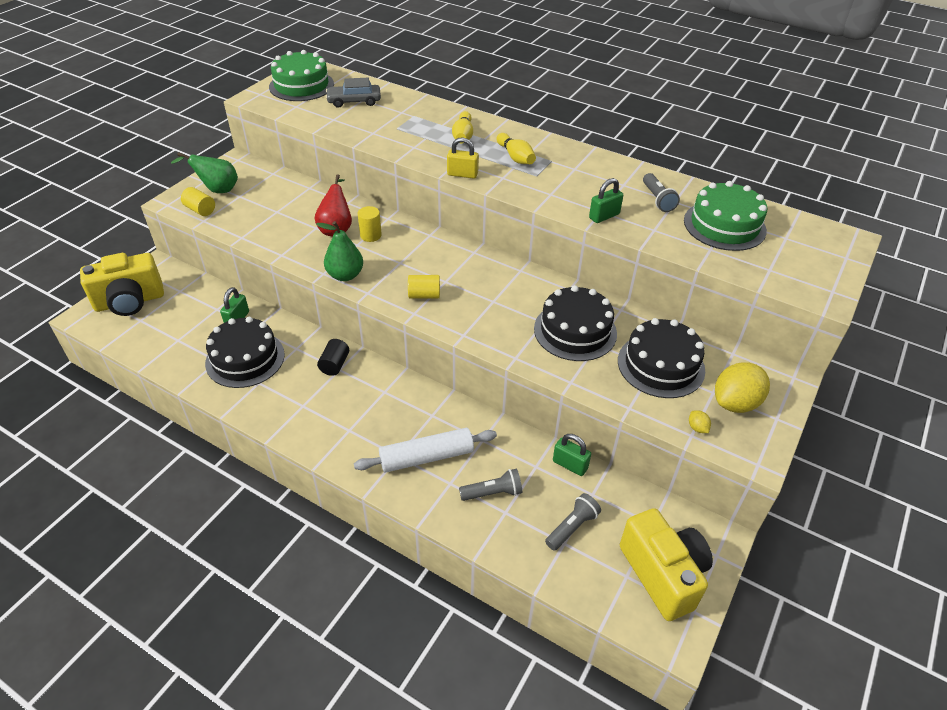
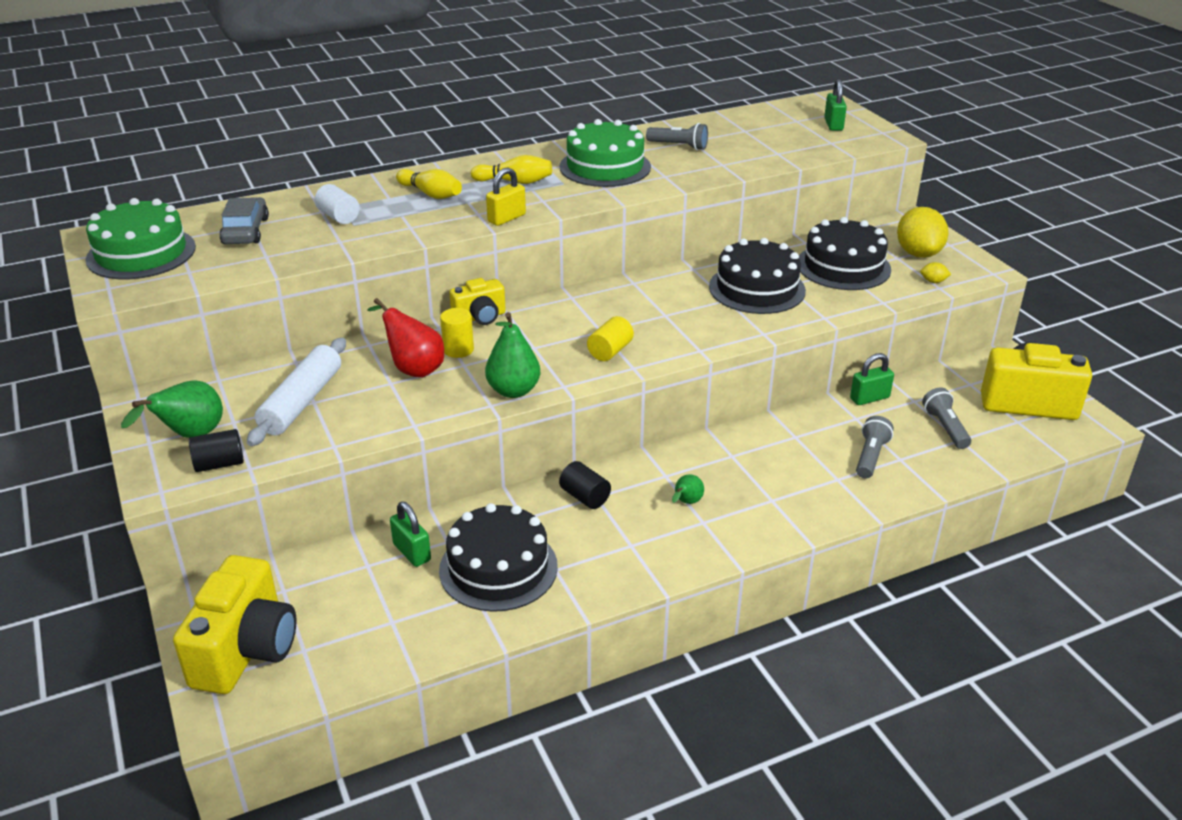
camera: 55 degrees left, 10 degrees down
yellow cylinder [181,187,215,216] -> black cylinder [189,429,244,472]
grey car [326,78,381,108] -> grey car turned 150 degrees clockwise [219,197,269,244]
white rolling pin [354,428,497,473] -> white rolling pin moved to [247,338,346,446]
green padlock [589,178,623,223] -> green padlock moved to [824,79,847,131]
green cake [684,181,767,251] -> green cake moved to [560,119,651,187]
none -> white cylinder [315,184,359,224]
none -> yellow camera [449,278,506,325]
none -> green pear [672,474,704,504]

